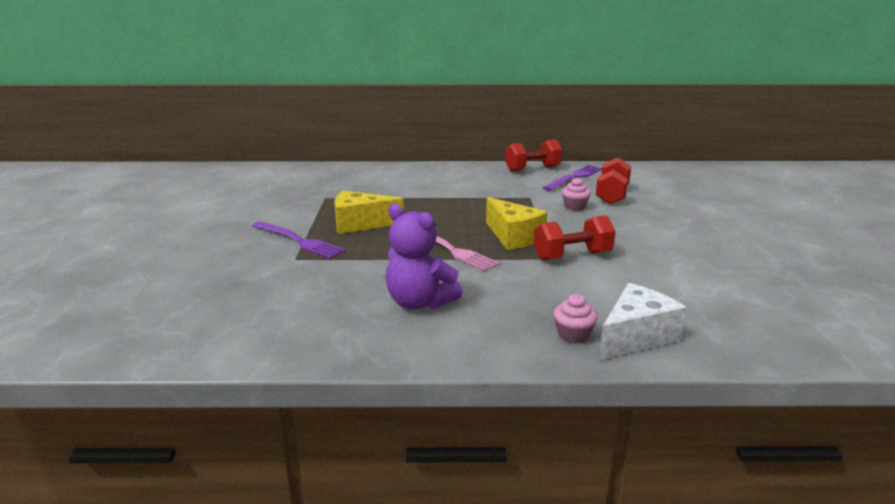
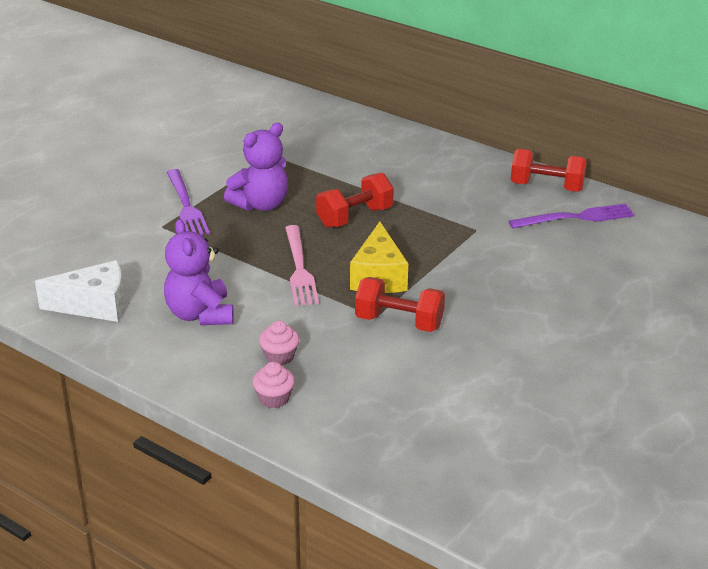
camera: 35 degrees right, 10 degrees up
yellow cheese [335,191,404,234] -> purple teddy bear [224,123,288,211]
pink cupcake [562,178,591,211] -> pink cupcake moved to [259,321,299,365]
red dumbbell [596,157,632,204] -> red dumbbell moved to [316,173,394,228]
white cheese [599,283,687,360] -> white cheese moved to [35,260,125,322]

